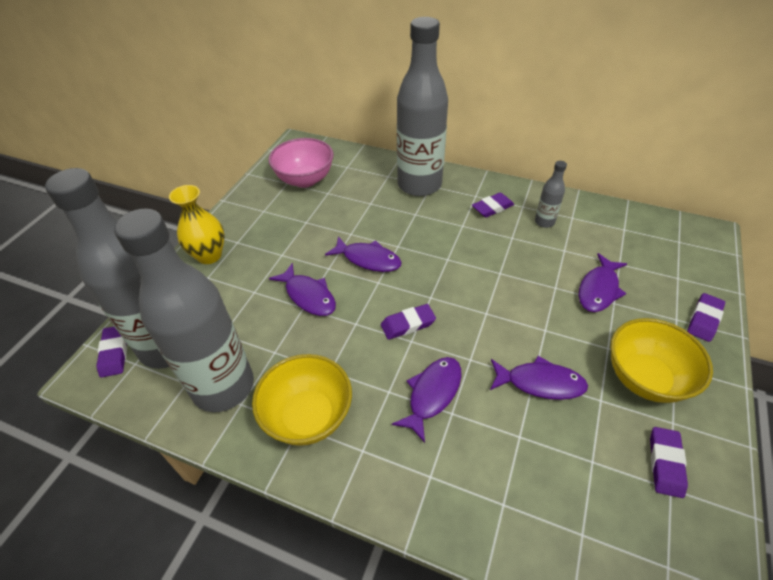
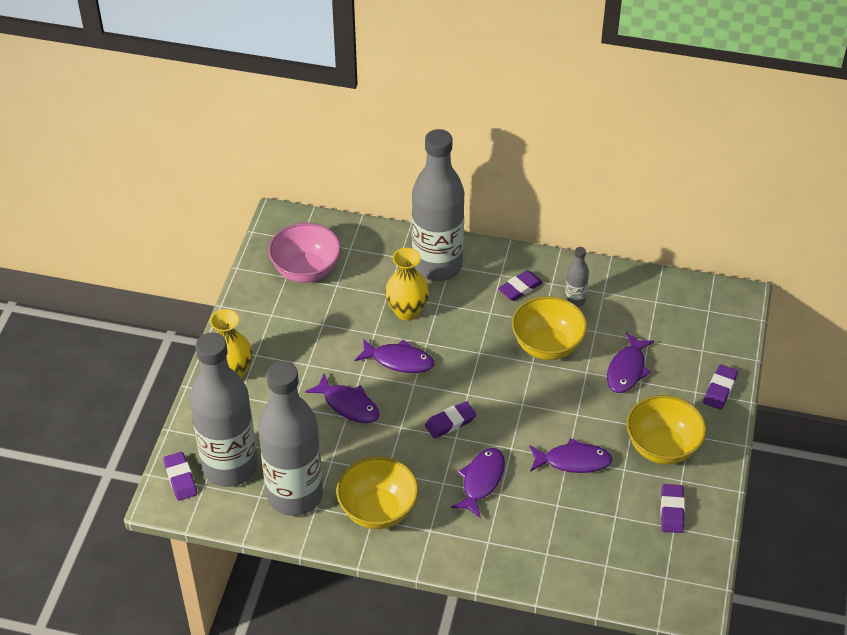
camera: 10 degrees left, 0 degrees up
none -> yellow vase [385,248,429,321]
none -> yellow bowl [512,296,587,360]

